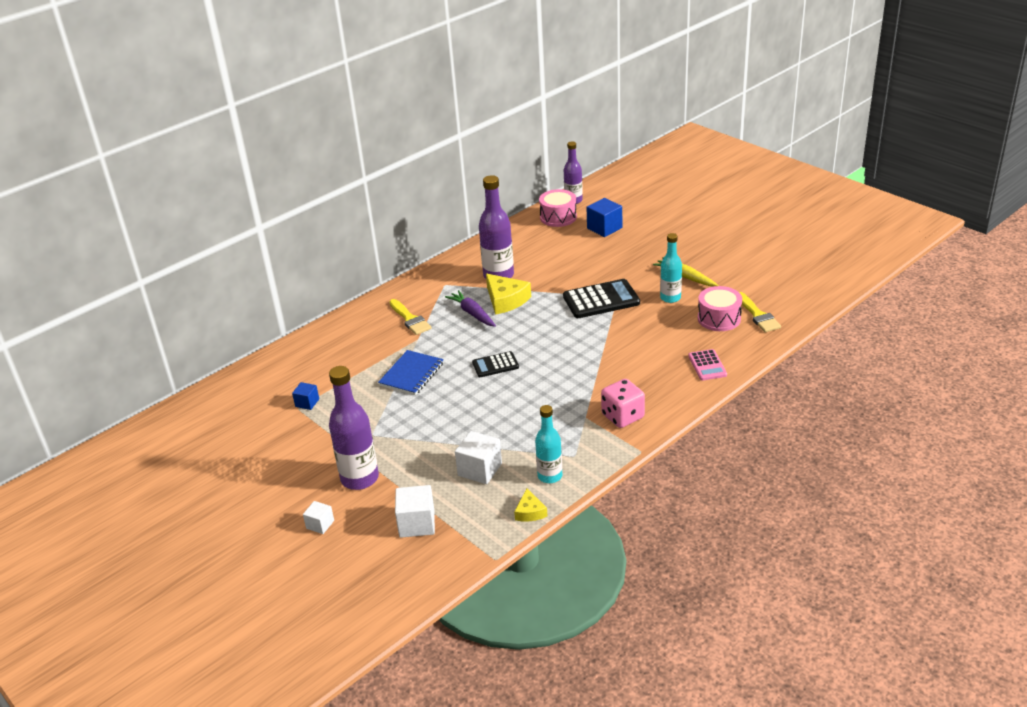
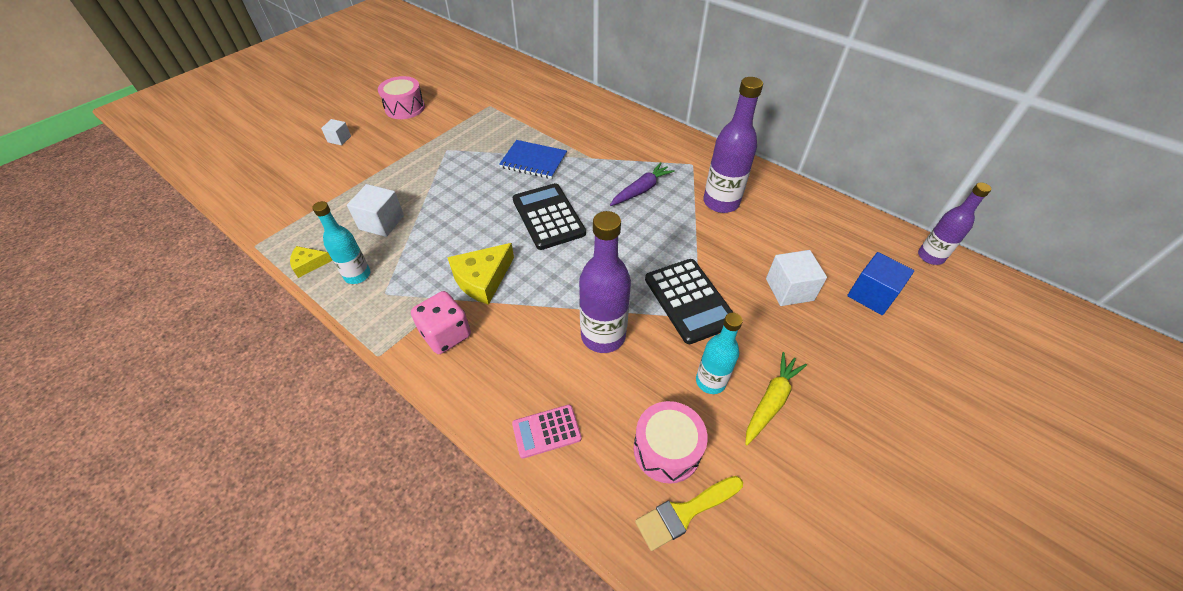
camera: 80 degrees right, 15 degrees up
blue cube [292,382,319,410] -> none
purple bottle [329,366,379,490] -> purple bottle moved to [579,211,631,353]
yellow brush [389,299,431,335] -> none
white cube [395,485,435,538] -> white cube moved to [766,250,827,306]
black calculator [472,351,519,377] -> black calculator [513,183,586,250], size x1.73
yellow cheese [486,274,531,315] -> yellow cheese moved to [447,243,514,305]
pink drum [539,189,577,227] -> pink drum moved to [378,76,425,119]

